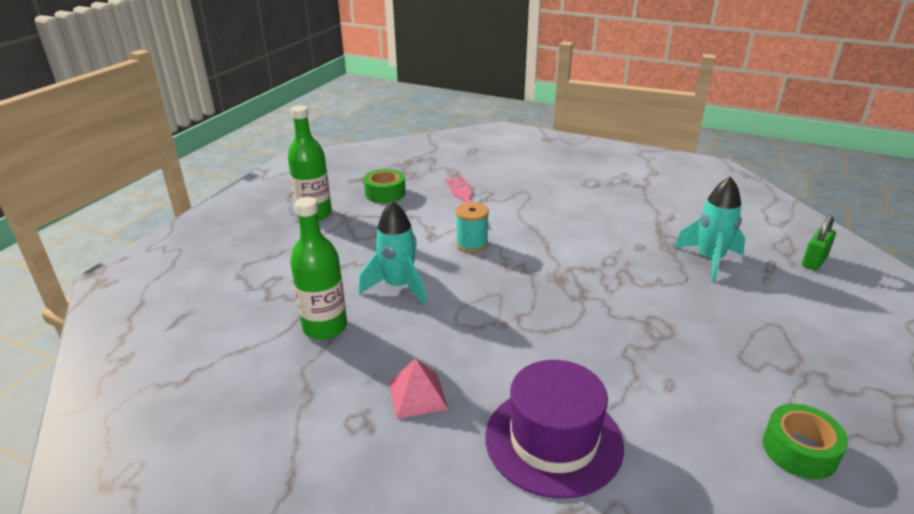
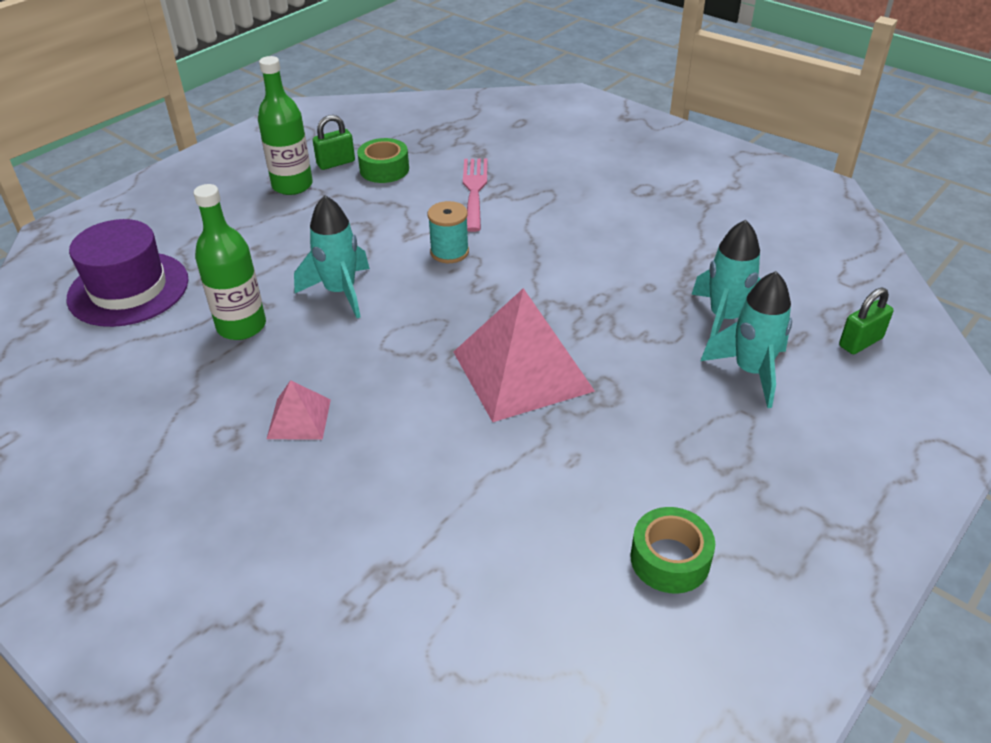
camera: 15 degrees right, 10 degrees up
purple hat [485,360,624,499] -> purple hat moved to [67,219,189,327]
none -> green padlock [313,115,355,170]
none -> pink pyramid [454,288,595,422]
none -> turquoise rocket [701,271,792,408]

